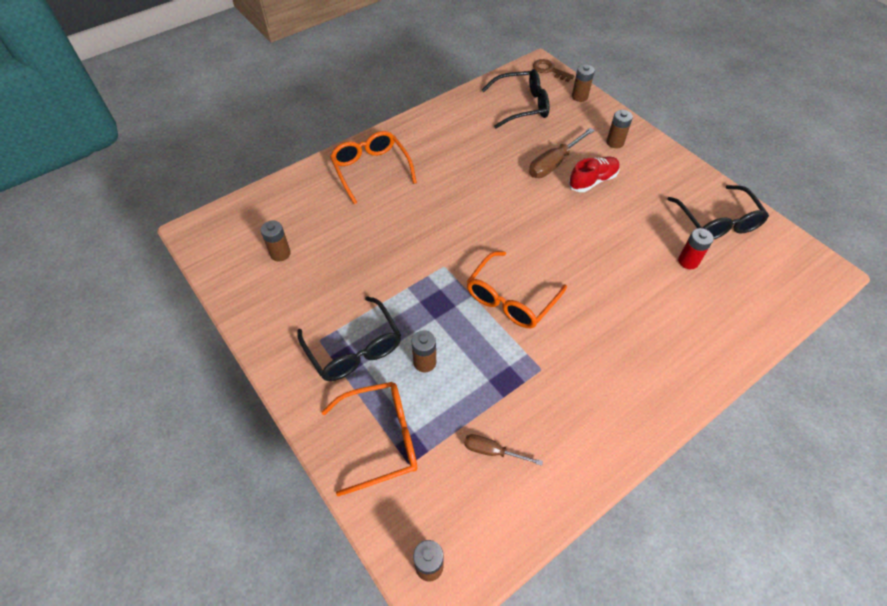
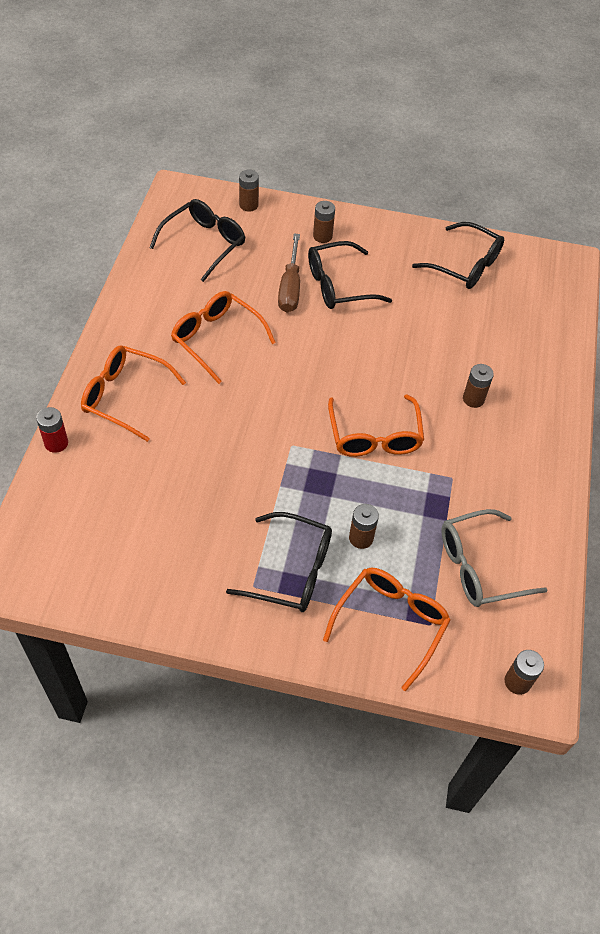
camera: 45 degrees left, 0 degrees up
brown battery [261,220,291,261] -> brown battery moved to [463,364,494,408]
brown screwdriver [464,434,543,466] -> grey glasses [442,509,547,607]
brown key [533,59,574,82] -> none
red shoe [568,156,620,192] -> black glasses [308,241,392,309]
red battery [678,228,714,269] -> red battery moved to [36,407,68,453]
none -> orange glasses [171,291,276,384]

